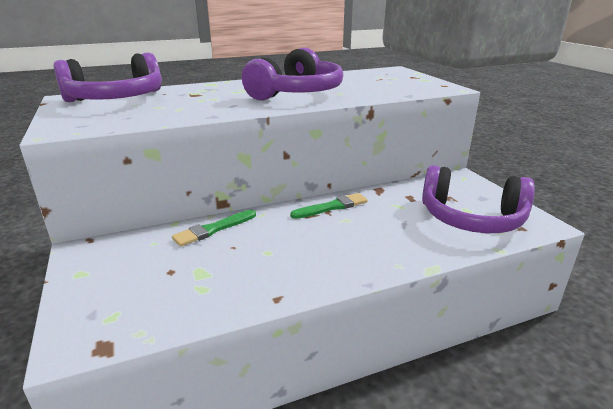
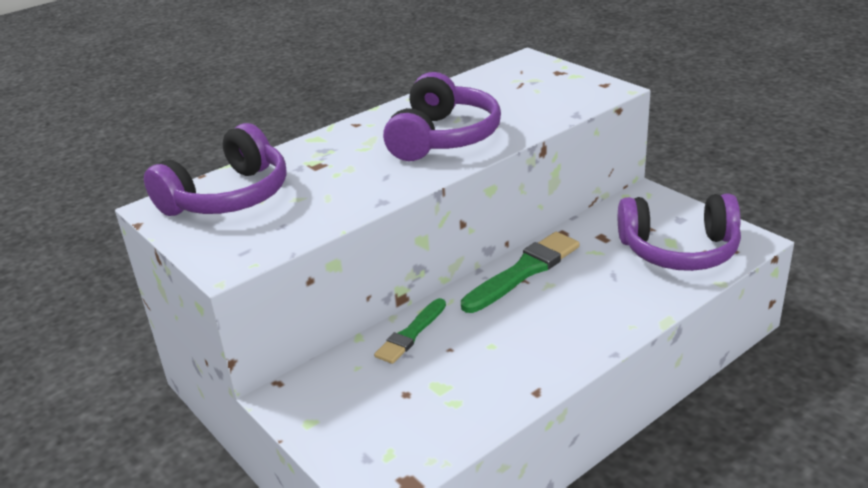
camera: 15 degrees left, 5 degrees up
green brush [290,193,368,219] -> green brush [461,232,579,313], size x1.57

